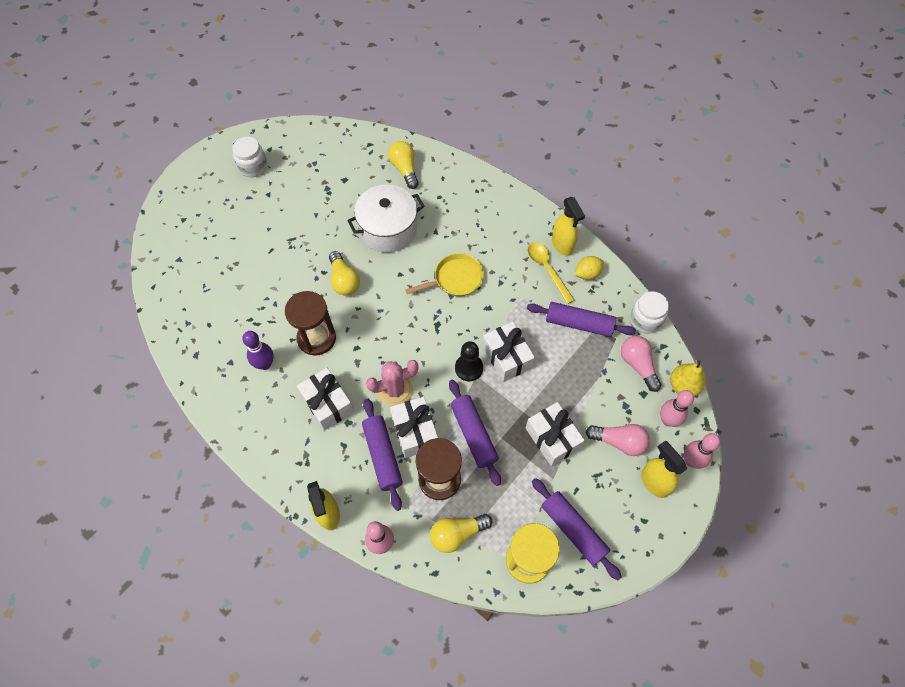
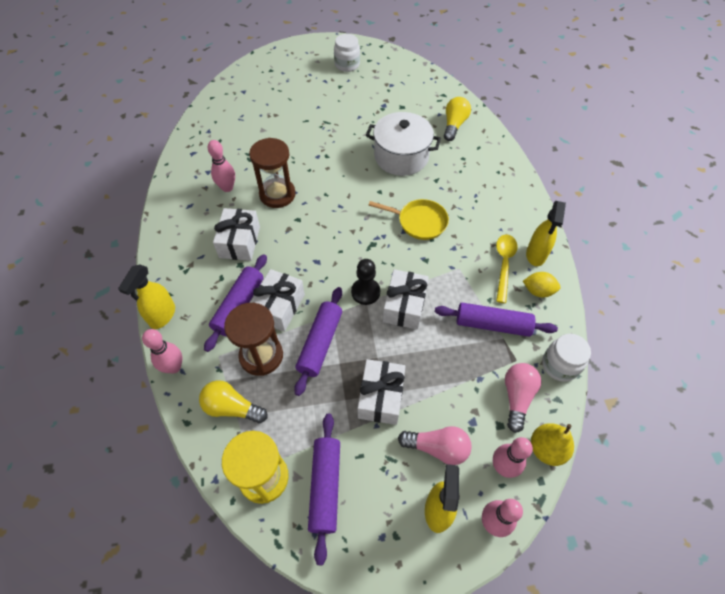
camera: 40 degrees right, 5 degrees down
purple bowling pin [242,331,274,370] -> pink bowling pin [208,140,235,192]
yellow light bulb [329,251,360,296] -> none
pink cactus [366,360,419,406] -> none
purple rolling pin [527,302,636,337] -> purple rolling pin turned 45 degrees counterclockwise [435,303,558,337]
pink light bulb [586,424,650,456] -> pink light bulb turned 45 degrees counterclockwise [398,426,472,465]

